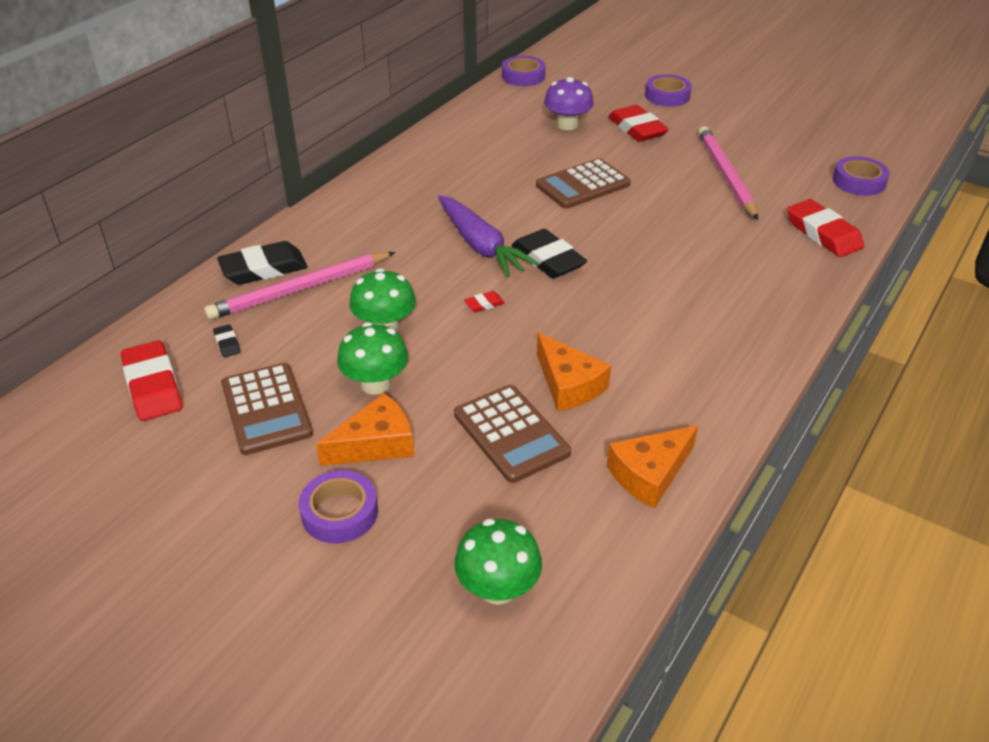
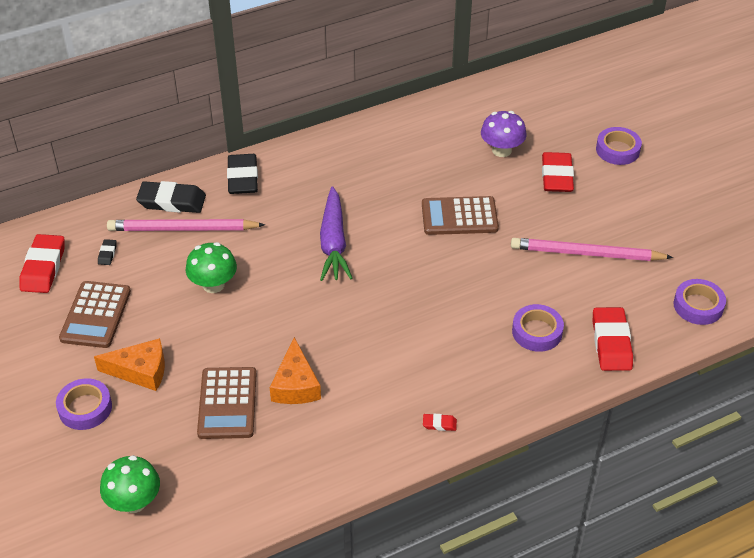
camera: 30 degrees right, 5 degrees up
green mushroom [337,322,408,395] -> none
red eraser [464,291,505,312] -> red eraser moved to [423,414,457,431]
purple tape [502,56,546,86] -> purple tape moved to [512,304,564,352]
black eraser [512,229,587,279] -> black eraser moved to [227,154,258,194]
orange cheese [607,426,698,508] -> none
pink pencil [698,126,758,220] -> pink pencil turned 105 degrees counterclockwise [511,238,673,261]

